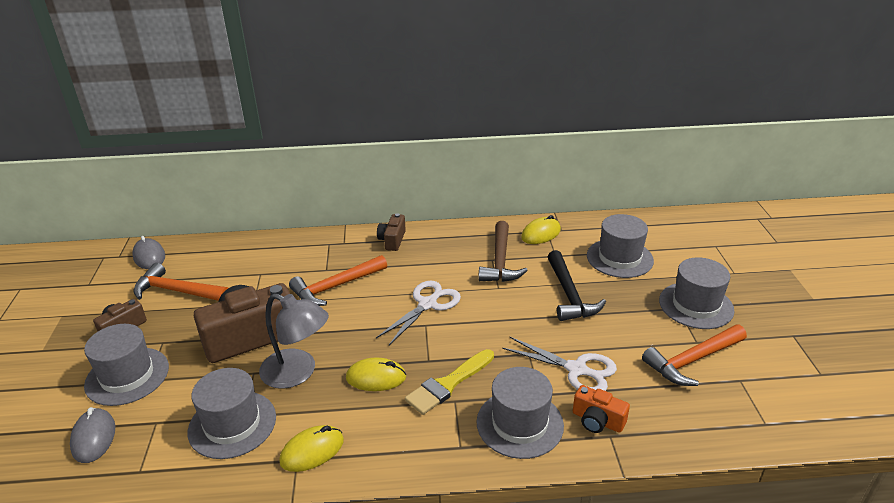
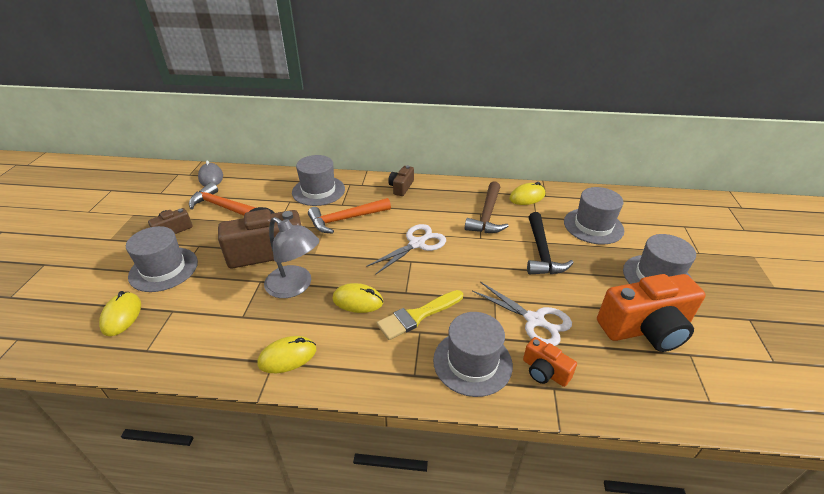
camera: 10 degrees right, 5 degrees up
grey mouse [70,407,115,463] -> yellow mouse [99,291,141,336]
grey hat [188,368,276,459] -> grey hat moved to [292,155,345,206]
orange hammer [642,325,747,386] -> orange camera [597,274,706,352]

